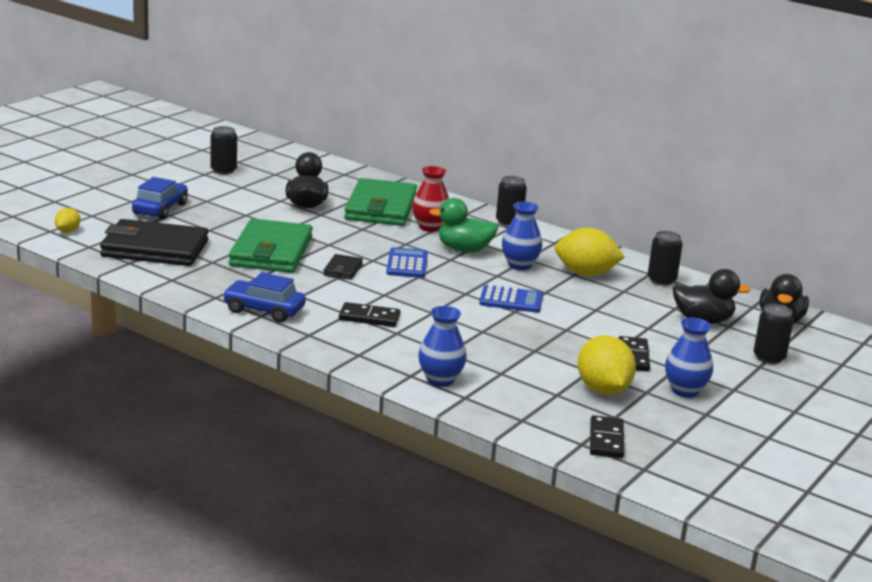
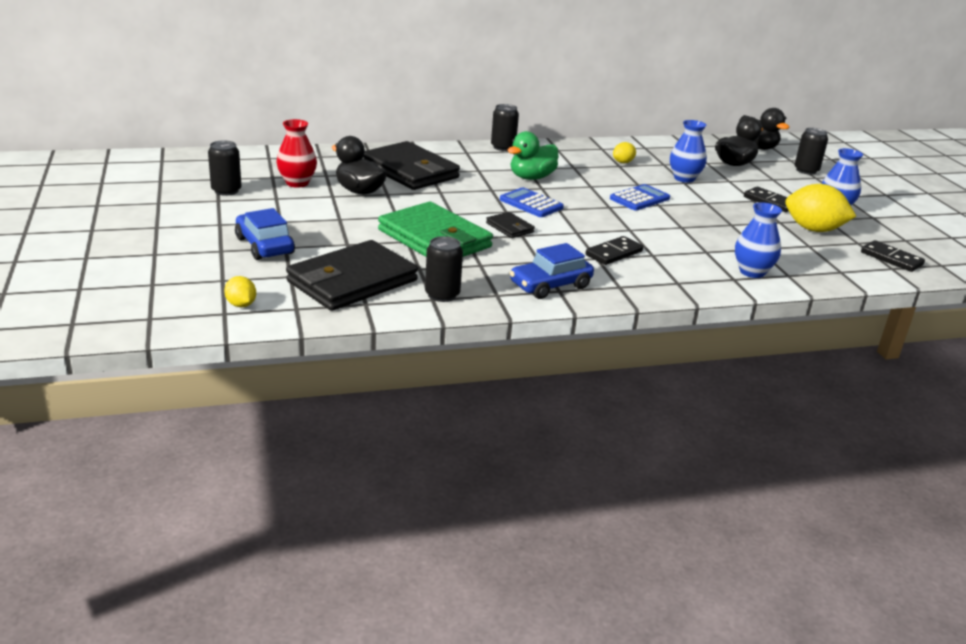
camera: 50 degrees left, 5 degrees up
green wallet [344,178,417,226] -> black wallet [363,141,460,190]
red vase [412,166,449,232] -> red vase moved to [277,119,317,188]
blue vase [502,202,542,270] -> blue vase moved to [670,120,707,183]
yellow lemon [555,228,625,276] -> yellow lemon [613,142,636,163], size x0.50
black can [648,231,683,286] -> black can moved to [425,236,463,302]

